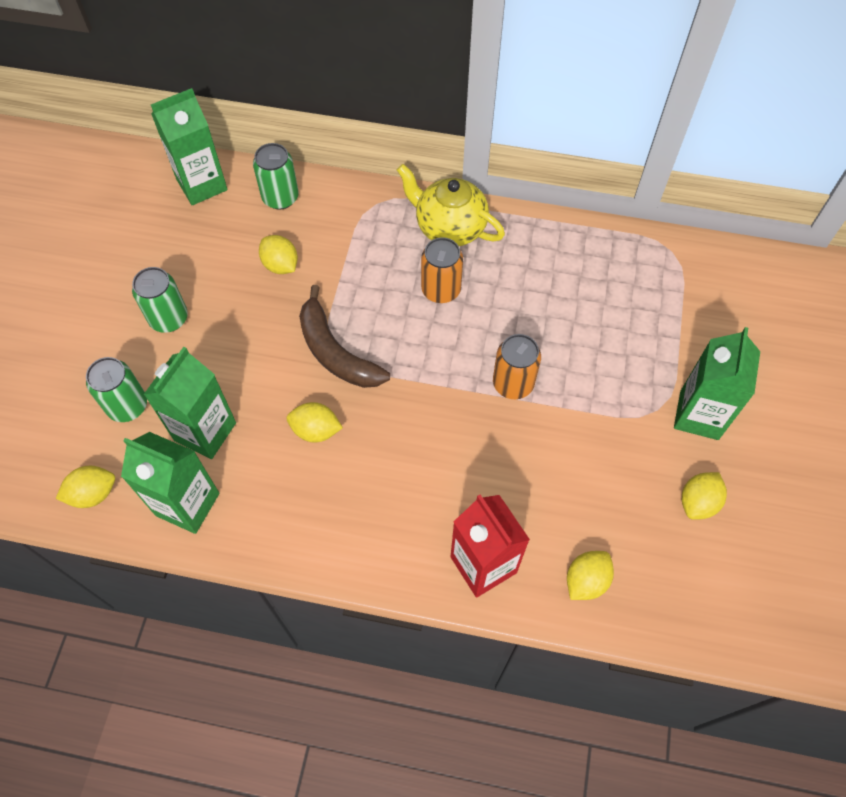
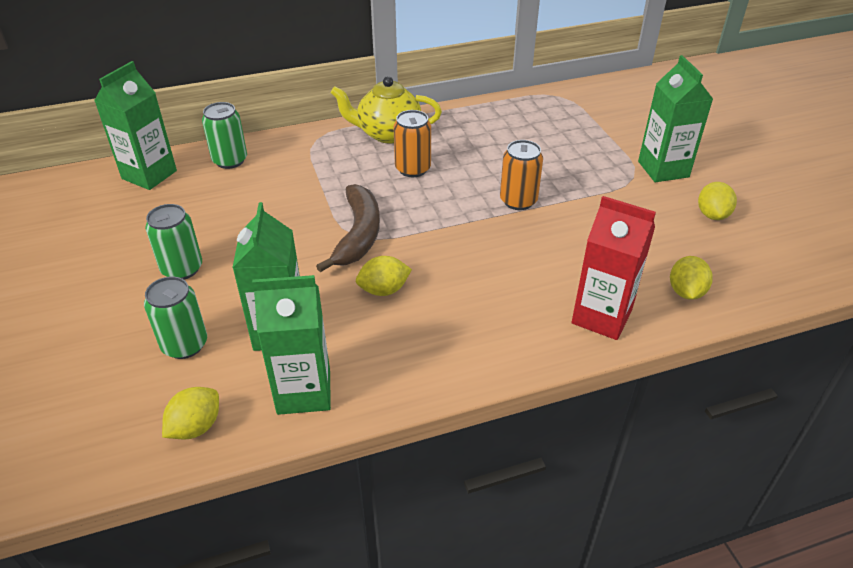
camera: 30 degrees left, 20 degrees down
yellow lemon [259,235,298,274] -> none
brown banana [299,285,390,388] -> brown banana turned 105 degrees counterclockwise [316,184,380,272]

